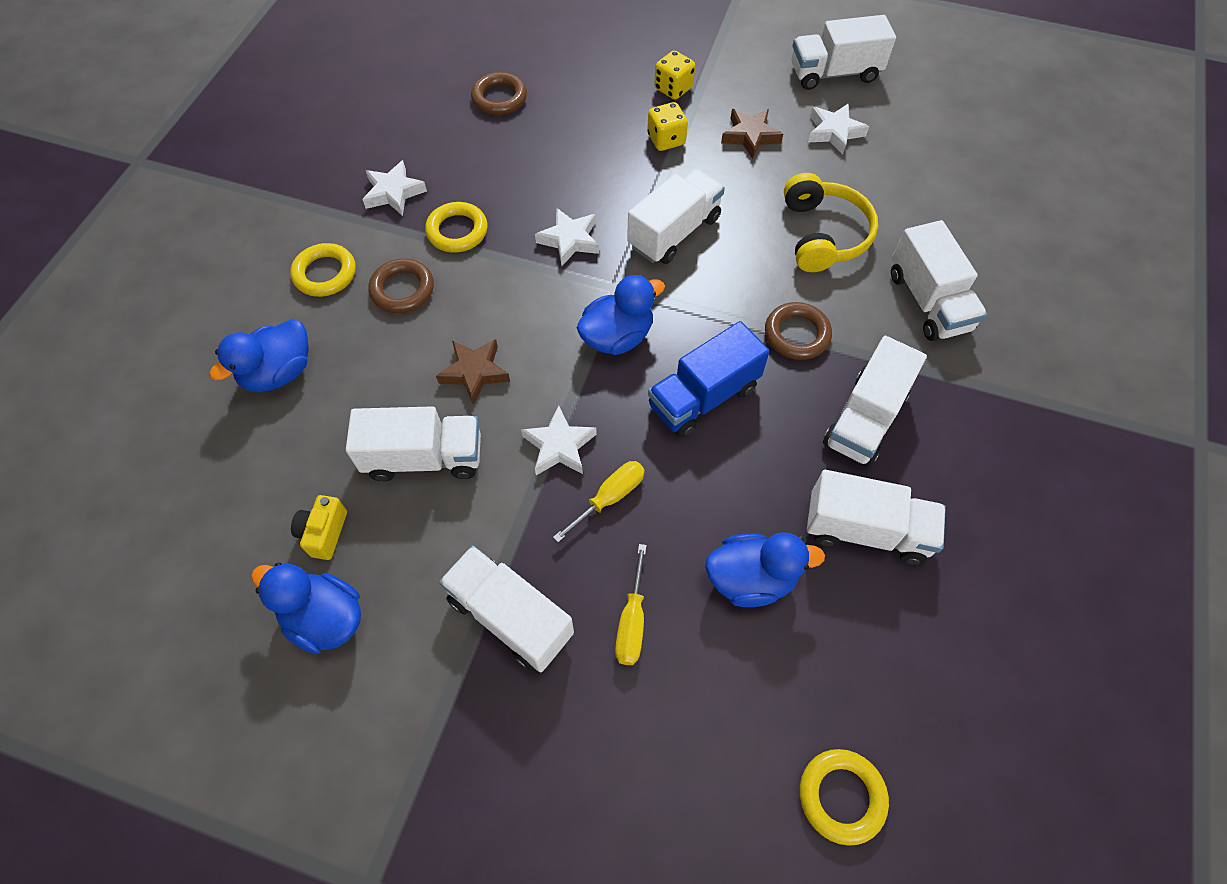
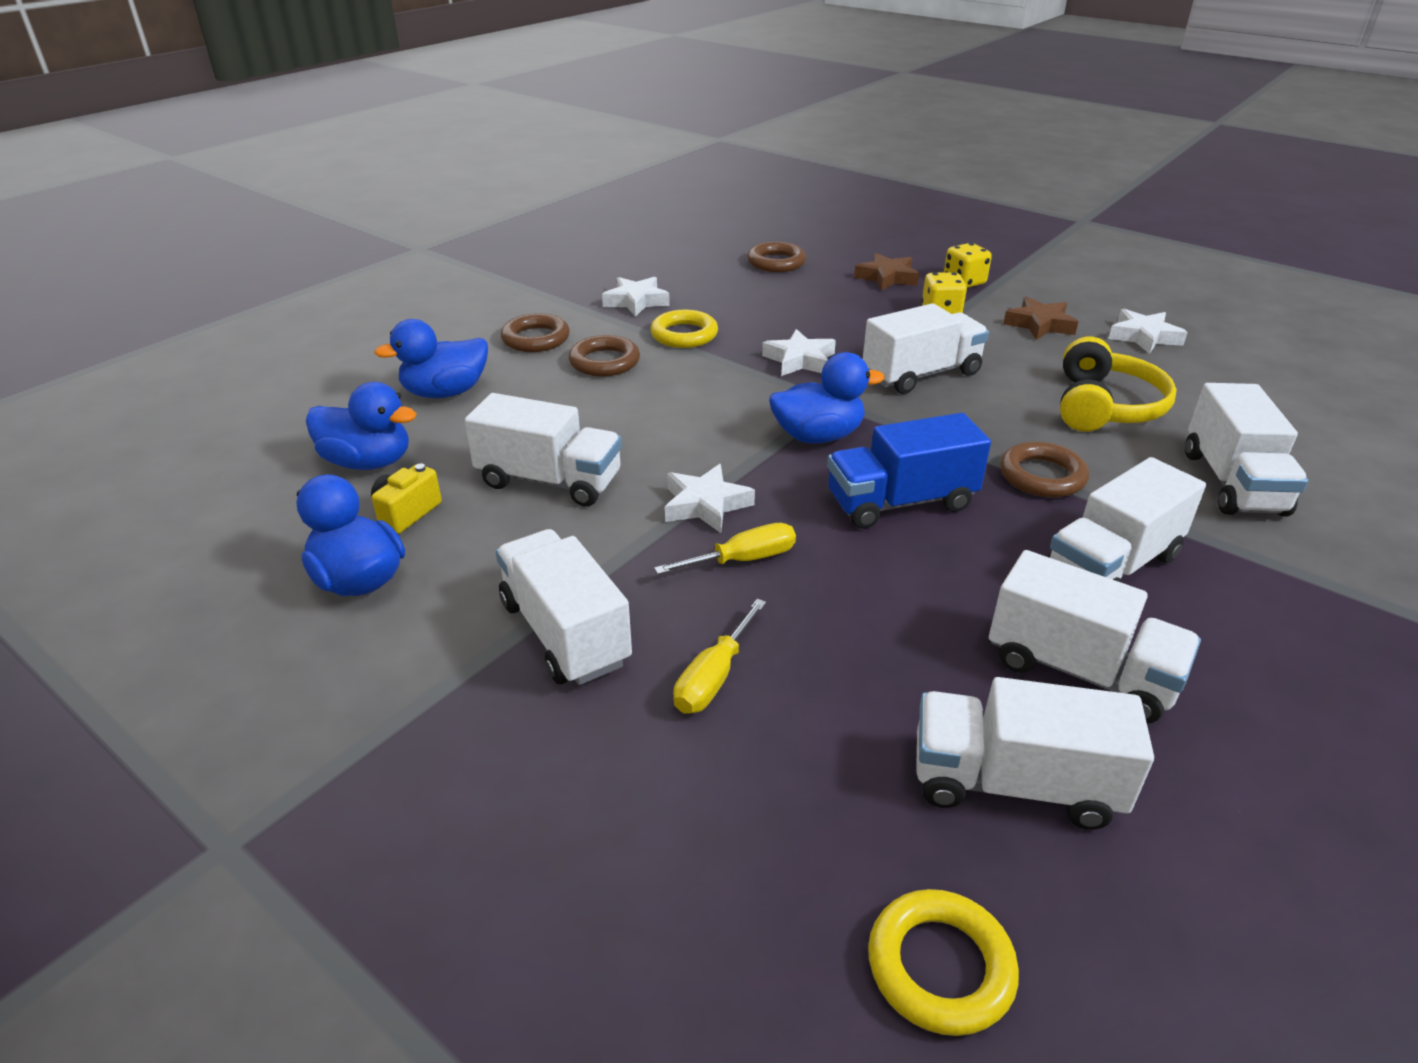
camera: 20 degrees right, 25 degrees down
yellow ring [290,243,356,297] -> brown ring [501,313,570,352]
brown star [436,339,510,405] -> brown star moved to [854,253,919,291]
blue duck [705,532,825,607] -> blue duck moved to [306,382,417,470]
white truck [791,15,896,90] -> white truck moved to [916,677,1154,830]

